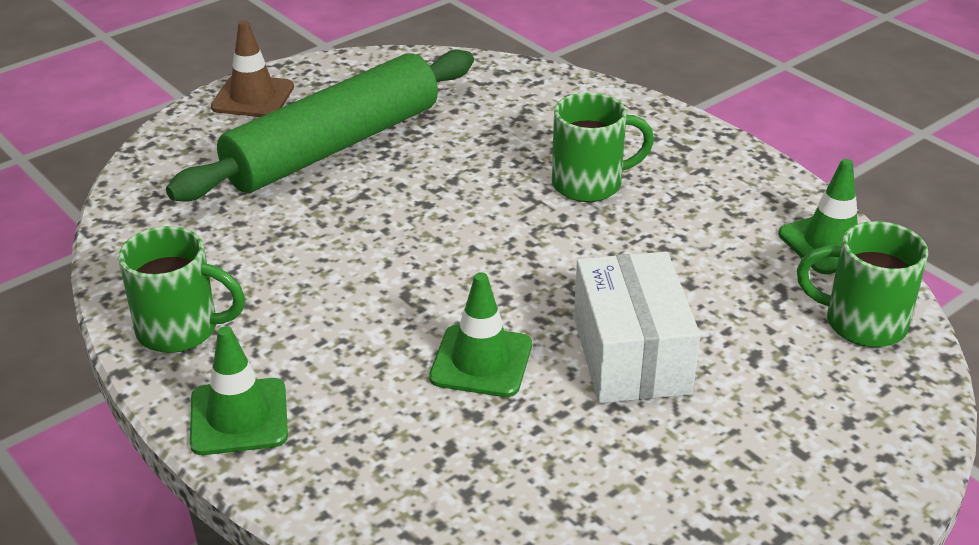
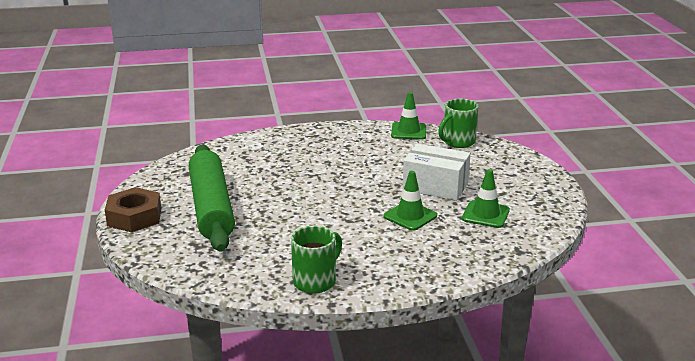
camera: 60 degrees left, 10 degrees down
green traffic cone [190,326,288,455] -> green traffic cone moved to [462,169,510,228]
brown traffic cone [211,20,294,117] -> brown nut [105,187,161,232]
green mug [552,92,654,202] -> none

